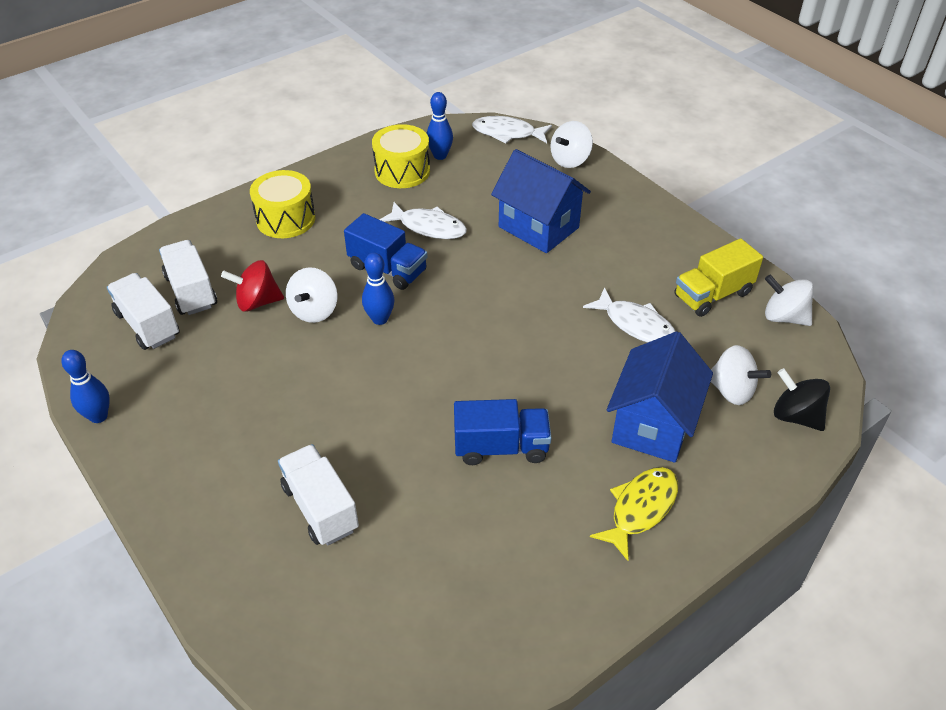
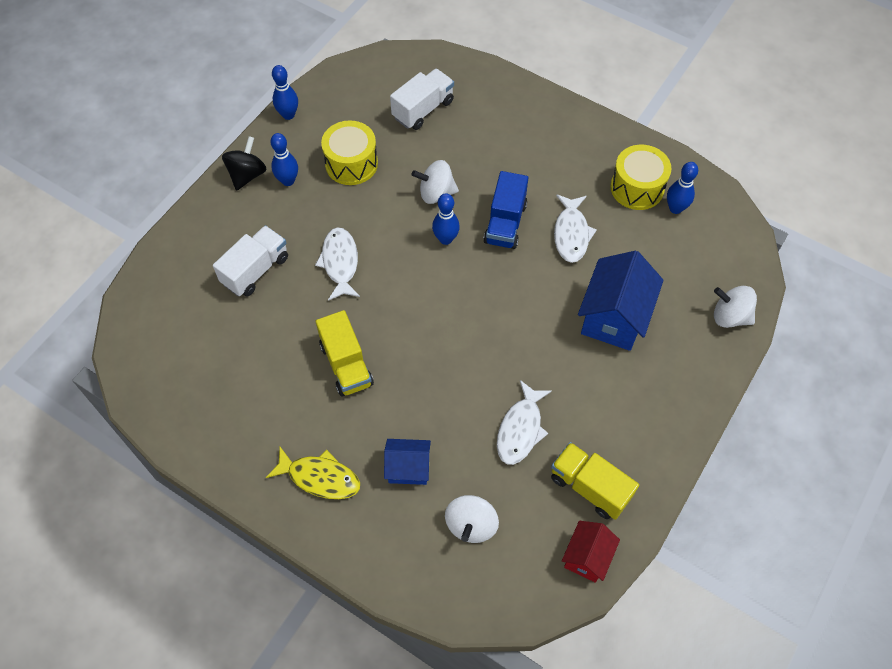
camera: 70 degrees right, 15 degrees up
white truck [107,273,180,350] -> none
red spinning top [221,260,284,312] -> none
yellow drum [250,170,315,238] -> yellow drum moved to [321,120,378,185]
blue truck [454,399,552,465] -> yellow truck [316,310,374,396]
white fish [472,116,552,143] -> white fish moved to [315,227,360,301]
blue house [607,331,713,463] -> blue house [384,439,431,485], size x0.58
white spinning top [765,275,814,326] -> red house [562,521,620,583]
black spinning top [774,368,830,431] -> black spinning top moved to [222,136,267,191]
none -> blue bowling pin [270,133,298,186]

